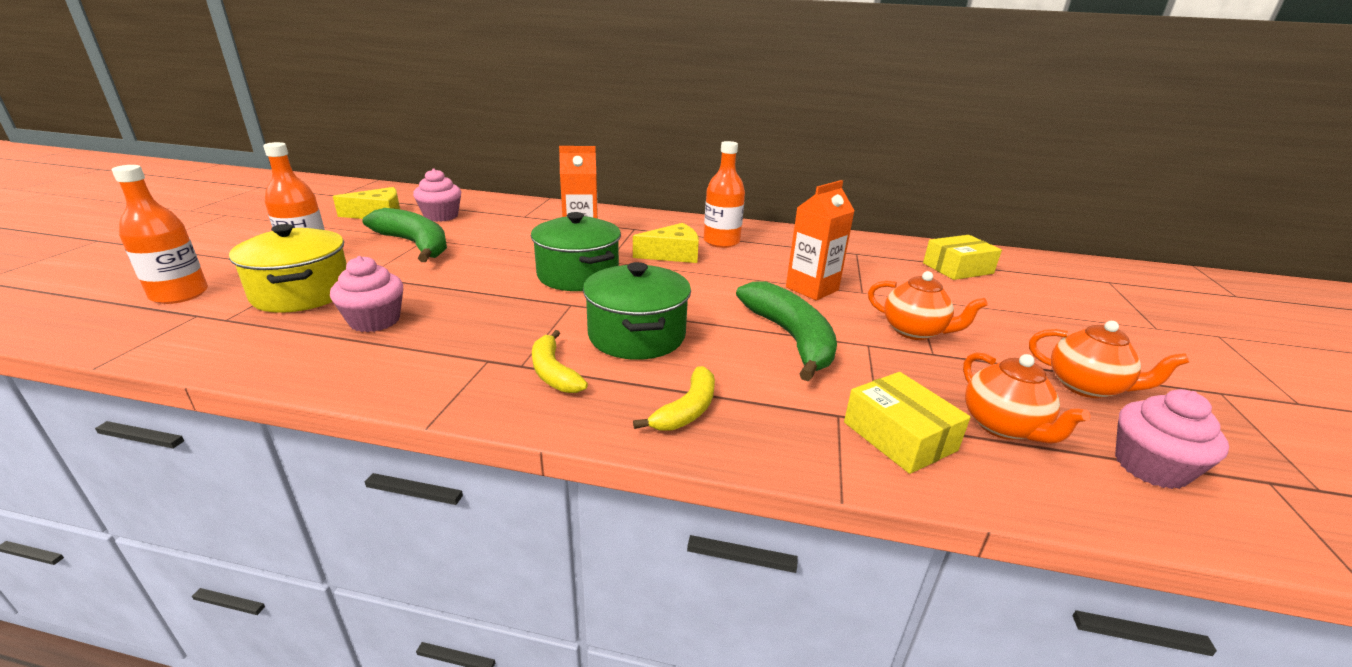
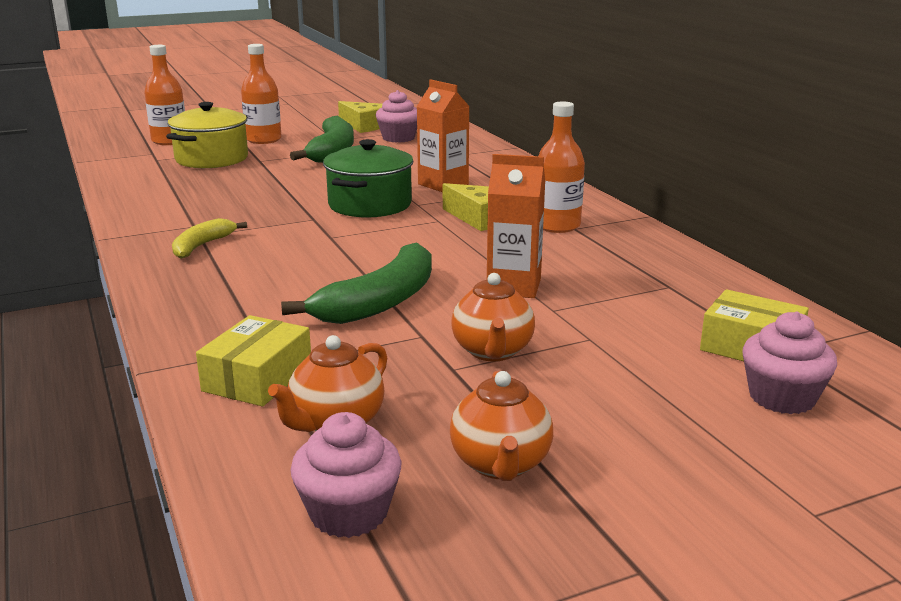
camera: 55 degrees right, 5 degrees down
pink cupcake [330,256,403,332] -> pink cupcake moved to [742,312,837,414]
green pot [583,262,691,360] -> none
yellow banana [633,366,715,431] -> none

